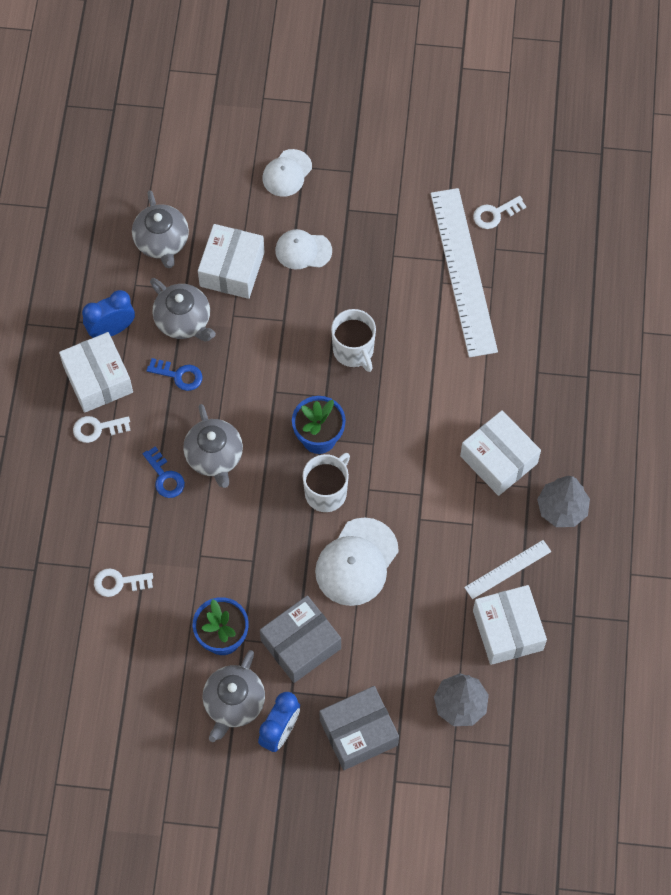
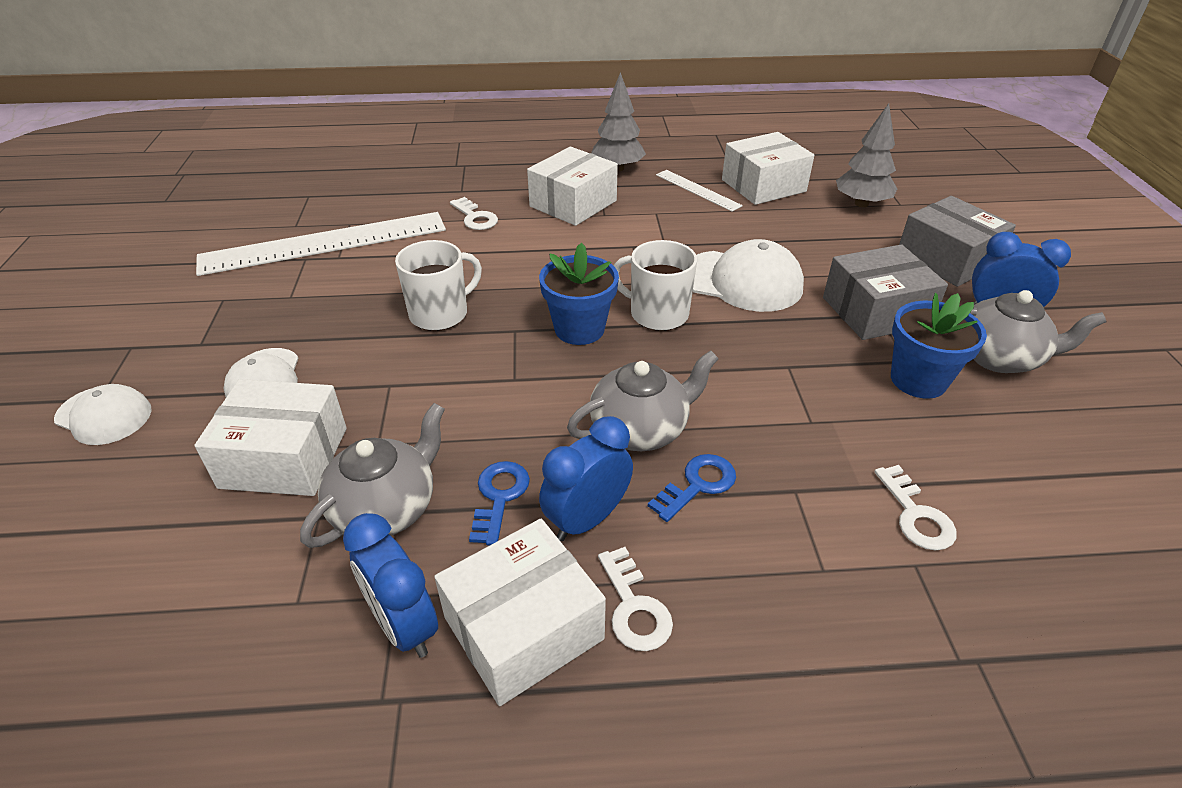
camera: 100 degrees left, 25 degrees down
grey teapot [132,190,189,268] -> none
grey box [260,595,341,683] -> grey box turned 60 degrees counterclockwise [823,244,948,340]
white key [473,196,526,229] -> white key moved to [450,197,498,230]
none -> blue clock [539,416,633,541]

